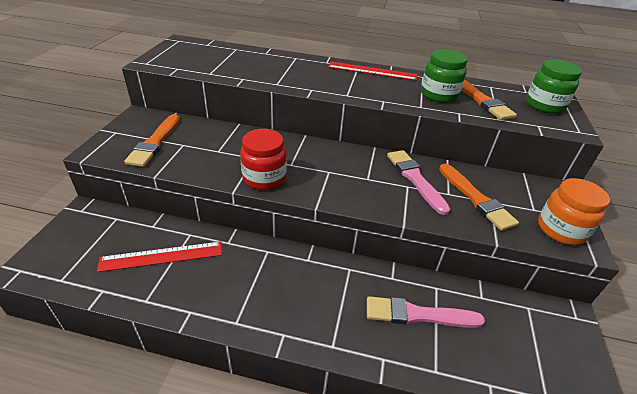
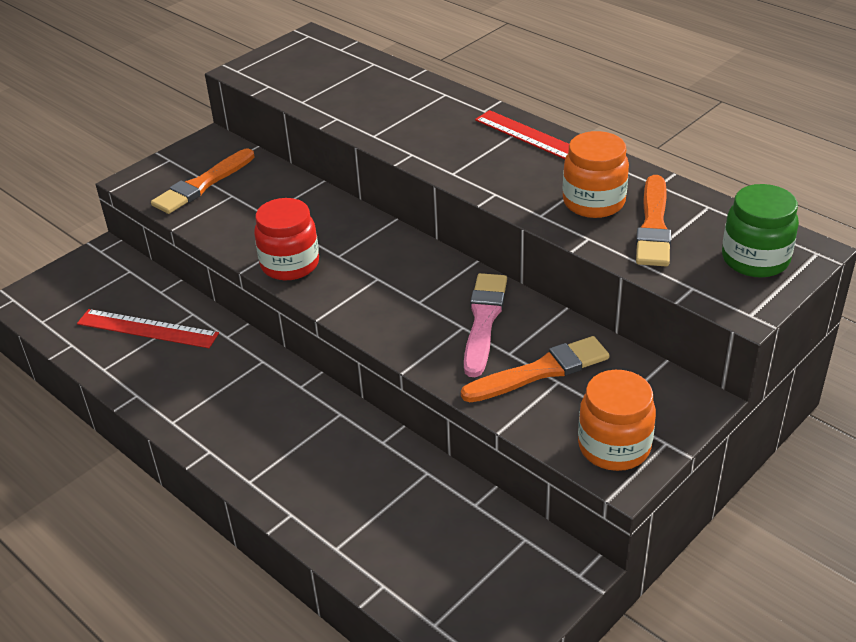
camera: 35 degrees right, 0 degrees up
pink brush [367,296,485,328] -> none
green jar [421,49,468,103] -> orange jar [563,131,629,218]
orange brush [439,163,519,231] -> orange brush turned 120 degrees counterclockwise [461,336,609,402]

